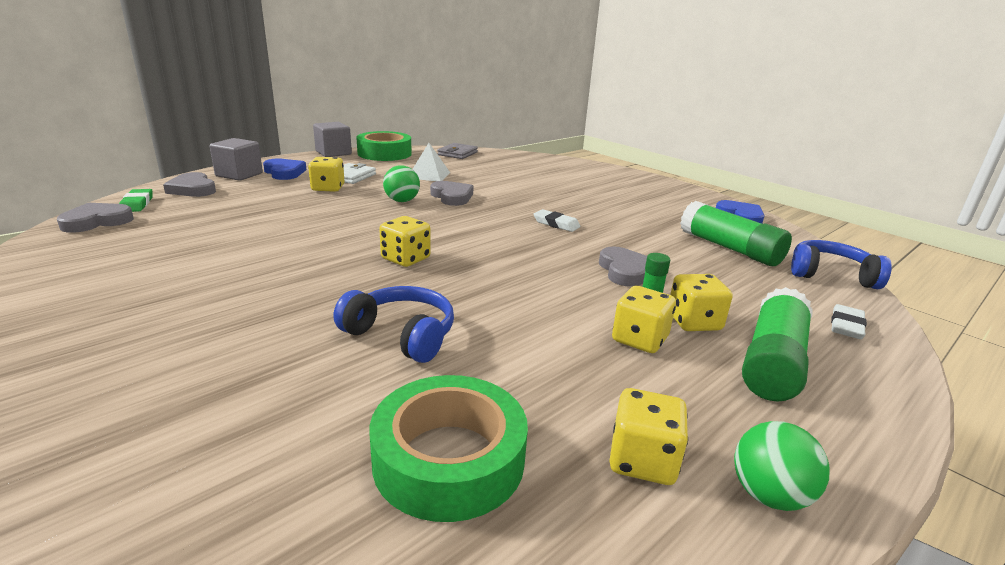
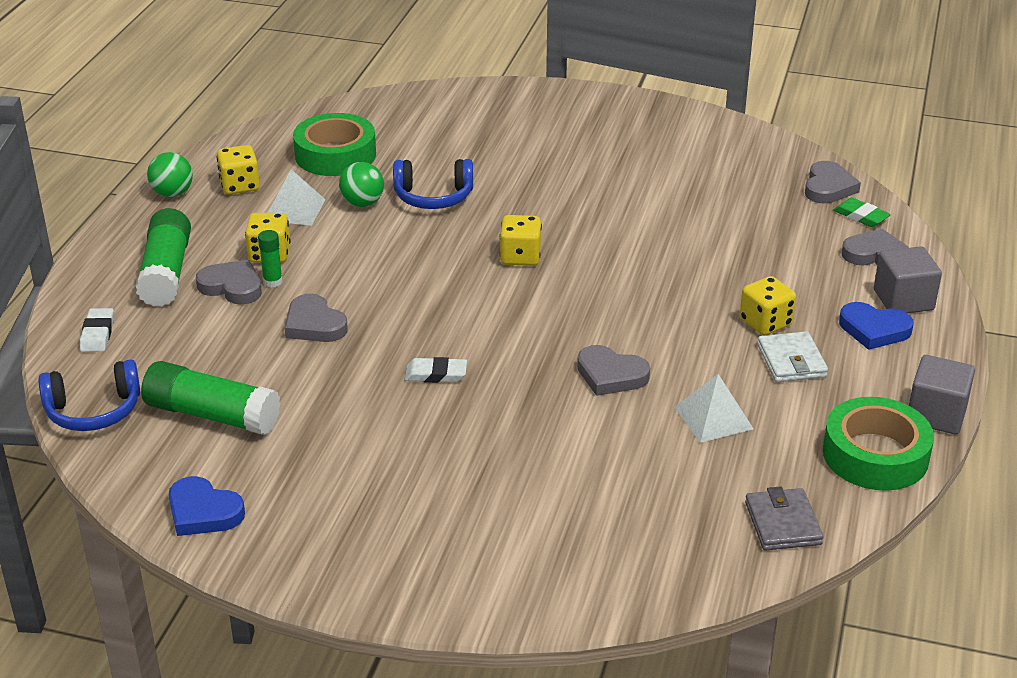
camera: 150 degrees right, 10 degrees up
green ball [383,165,420,202] -> green ball moved to [339,162,384,207]
yellow dice [670,274,733,331] -> grey heart [196,260,262,305]
none -> white pyramid [268,170,326,226]

